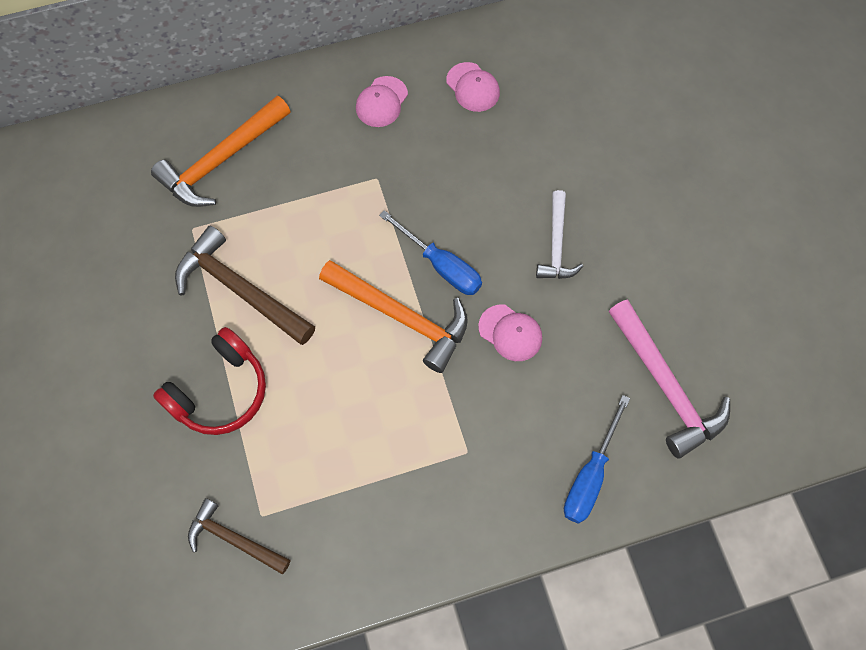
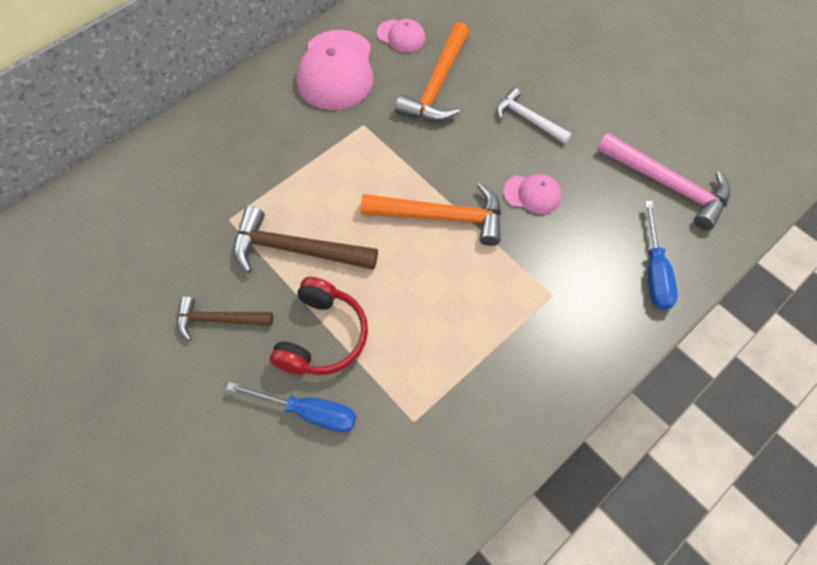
camera: 25 degrees left, 5 degrees down
orange hammer [151,96,290,207] -> orange hammer moved to [395,22,469,122]
brown hammer [188,498,291,574] -> brown hammer moved to [178,296,273,341]
pink cap [356,76,408,127] -> pink cap [297,30,373,110], size x1.96
blue screwdriver [379,210,482,295] -> blue screwdriver moved to [226,382,356,433]
white hammer [536,190,583,279] -> white hammer turned 150 degrees clockwise [497,87,572,144]

